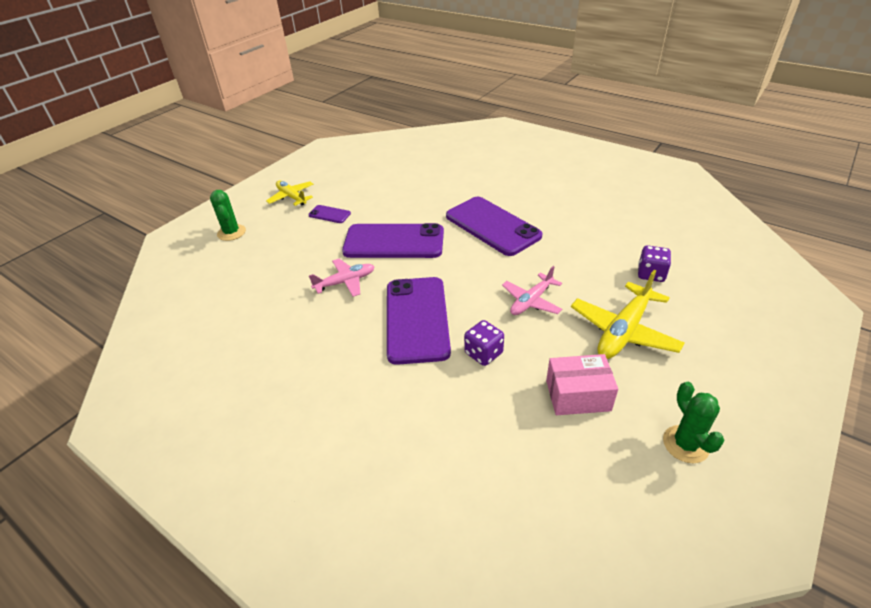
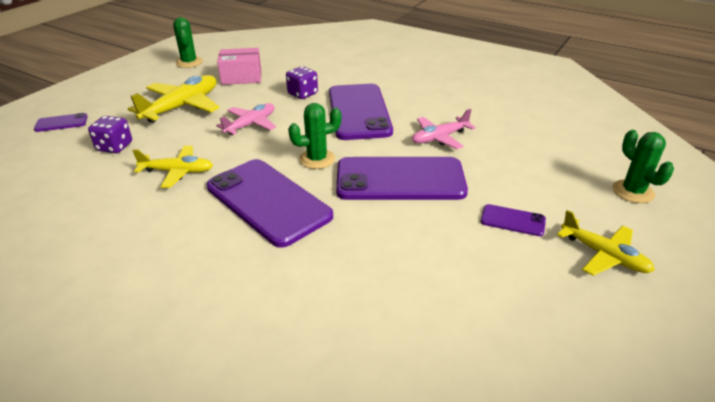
camera: 175 degrees right, 5 degrees down
none -> purple phone [34,113,88,132]
none -> yellow plane [132,146,213,188]
none -> green cactus [288,103,341,169]

